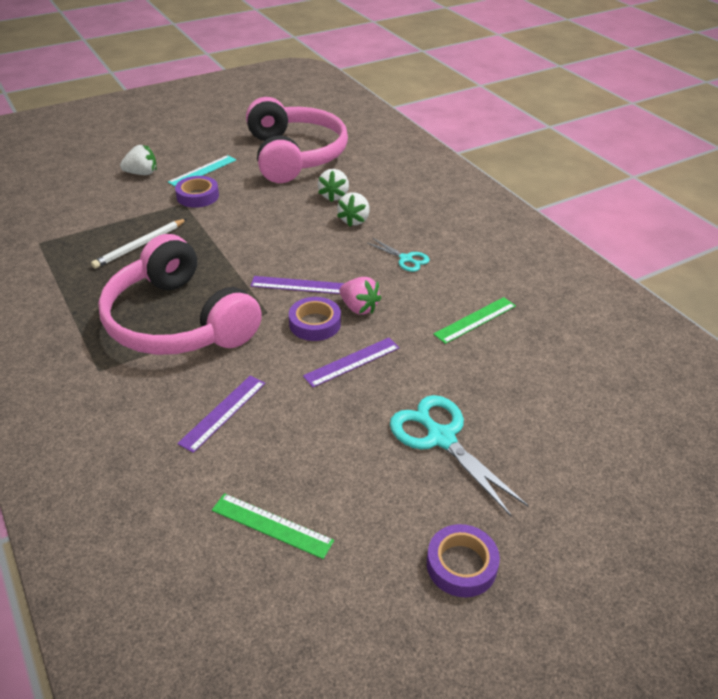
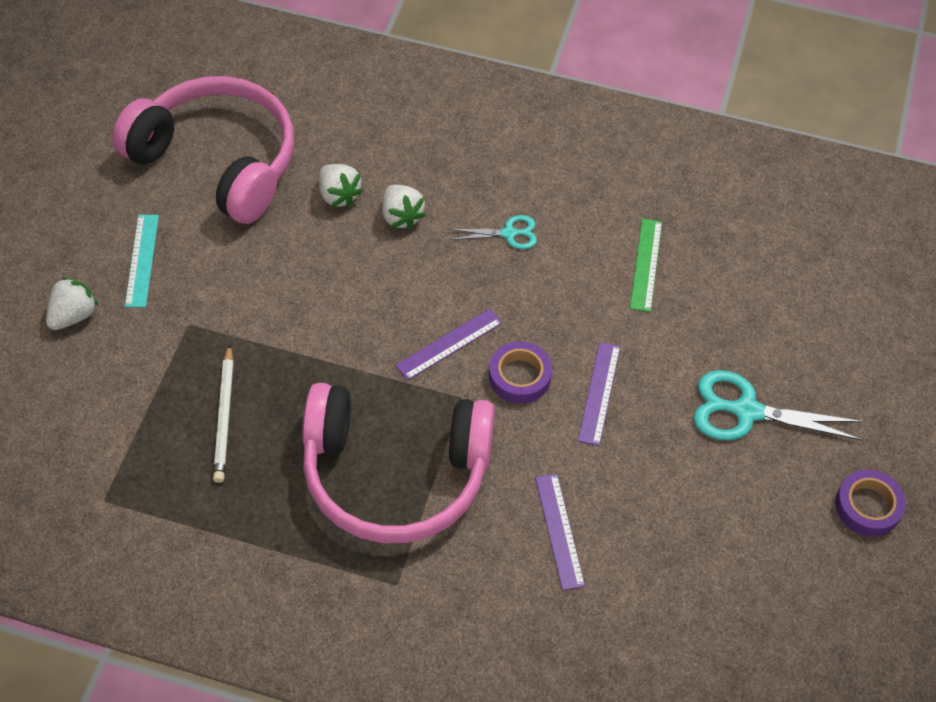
camera: 45 degrees left, 15 degrees up
purple tape [175,176,219,208] -> none
green ruler [212,493,334,559] -> none
pink strawberry [339,277,381,315] -> none

